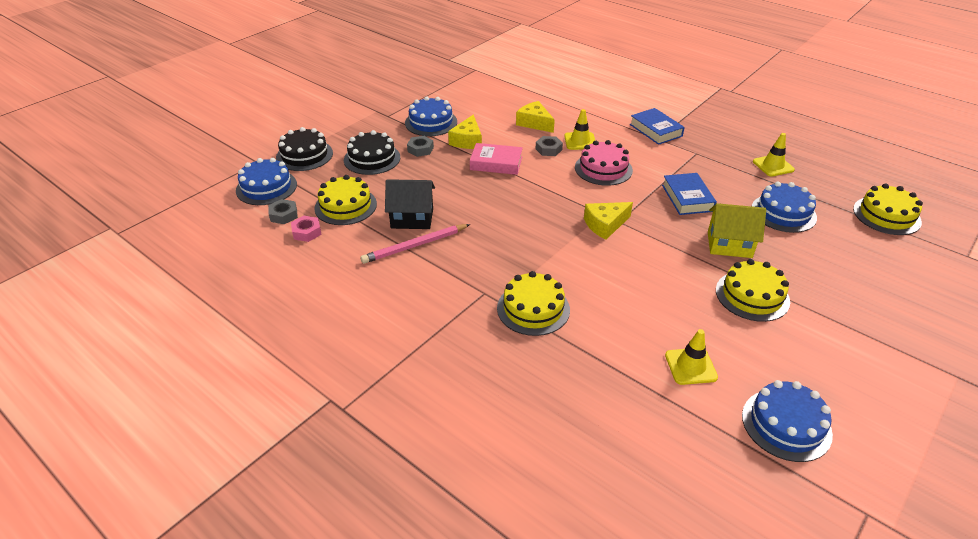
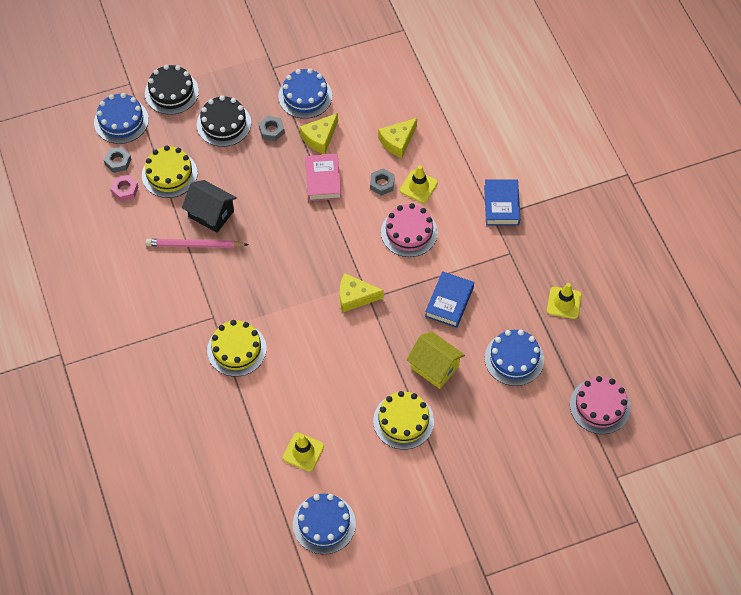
camera: 30 degrees right, 20 degrees up
pink book [470,143,523,175] -> pink book turned 45 degrees clockwise [305,154,341,201]
yellow cheese [516,101,555,133] -> yellow cheese turned 120 degrees counterclockwise [378,118,417,158]
yellow cake [853,183,923,235] -> pink cake [570,376,631,434]

